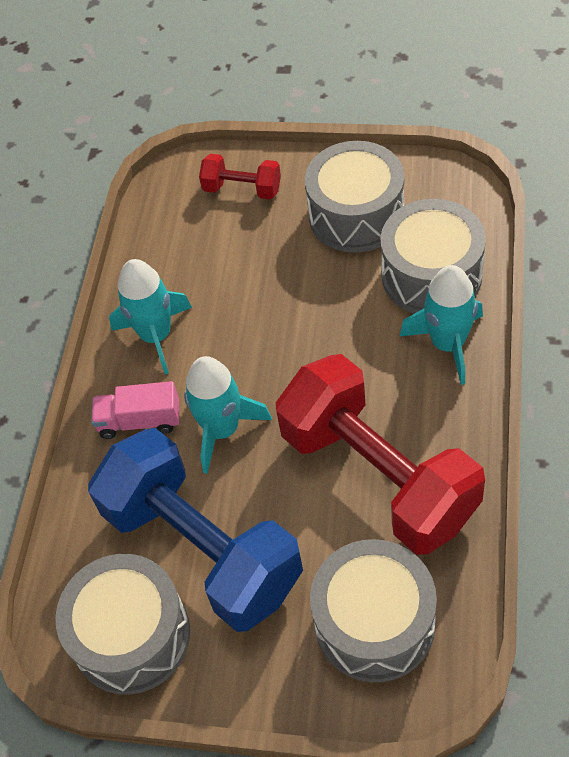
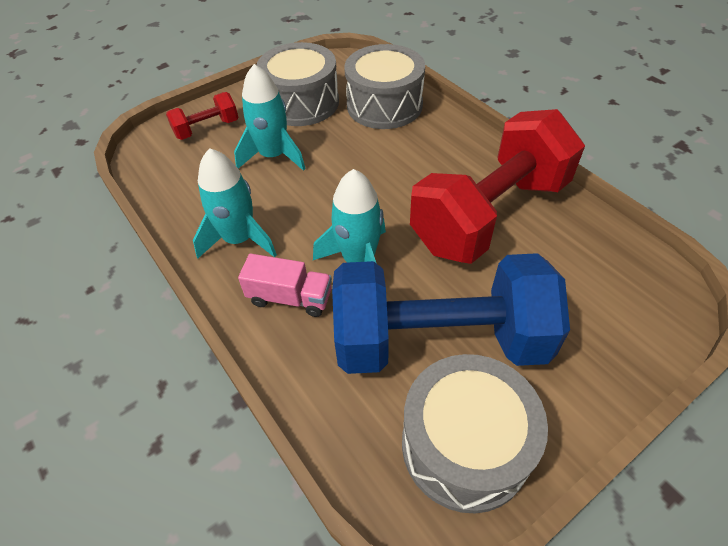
camera: 50 degrees left, 5 degrees down
pink truck [91,381,179,439] -> pink truck turned 120 degrees counterclockwise [238,254,332,317]
red dumbbell [276,354,485,555] -> red dumbbell turned 45 degrees counterclockwise [410,109,585,264]
grey drum [310,539,437,682] -> none
turquoise rocket [400,265,483,385] -> turquoise rocket moved to [234,64,305,171]

